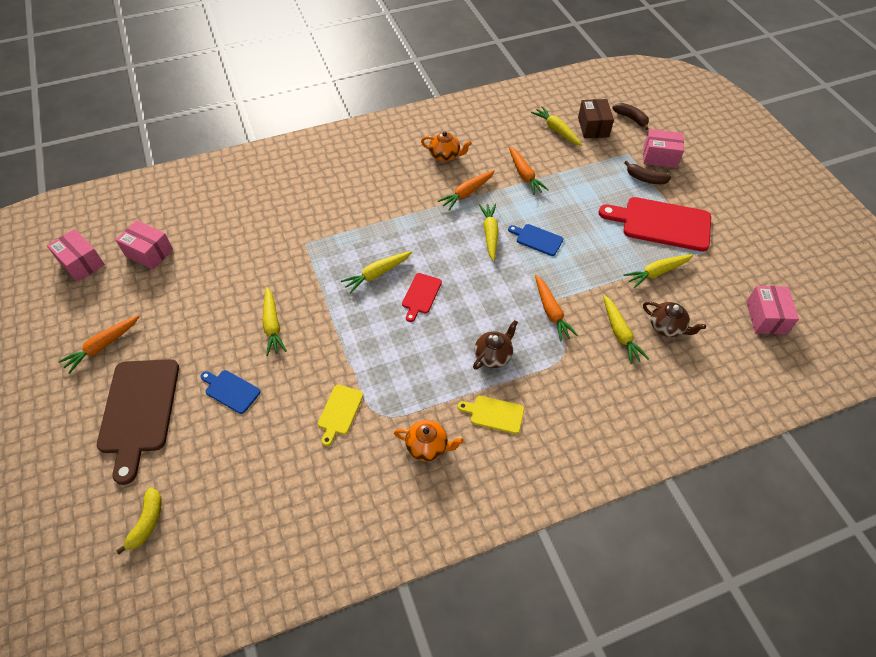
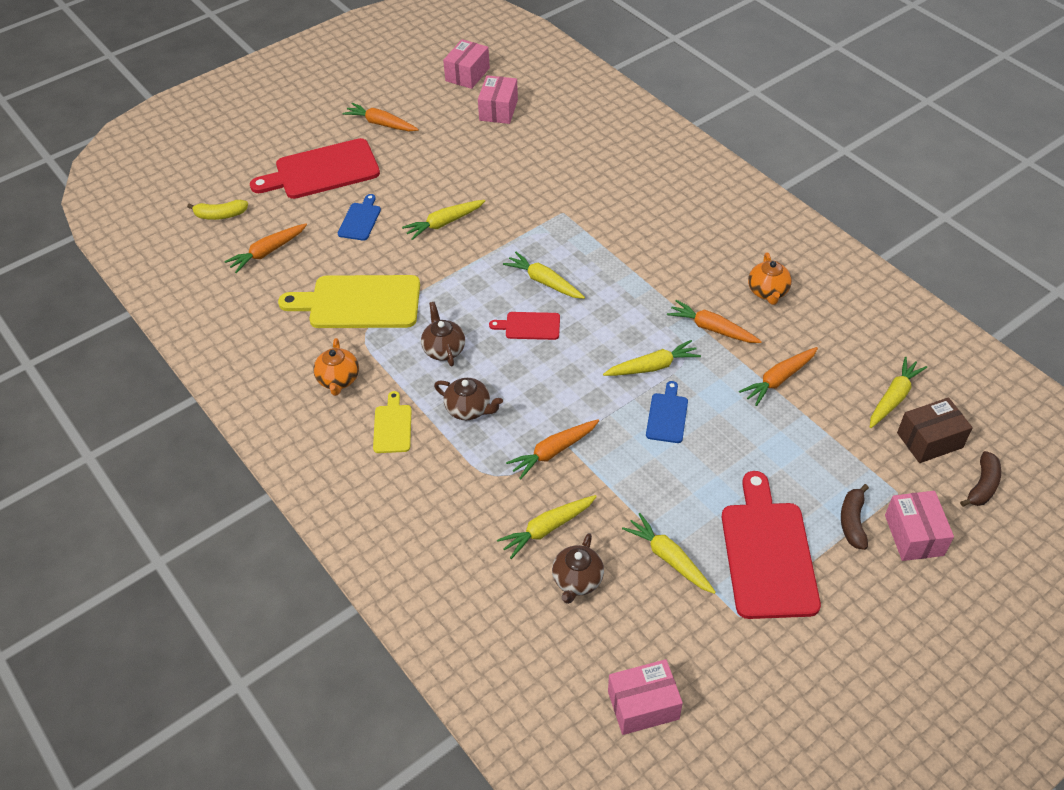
camera: 75 degrees right, 5 degrees down
brown cutting board [97,359,179,485] -> red cutting board [250,138,380,199]
yellow cutting board [318,385,364,446] -> yellow cutting board [278,275,420,328], size x2.02
none -> orange carrot [224,223,307,273]
none -> brown teapot [421,302,465,366]

